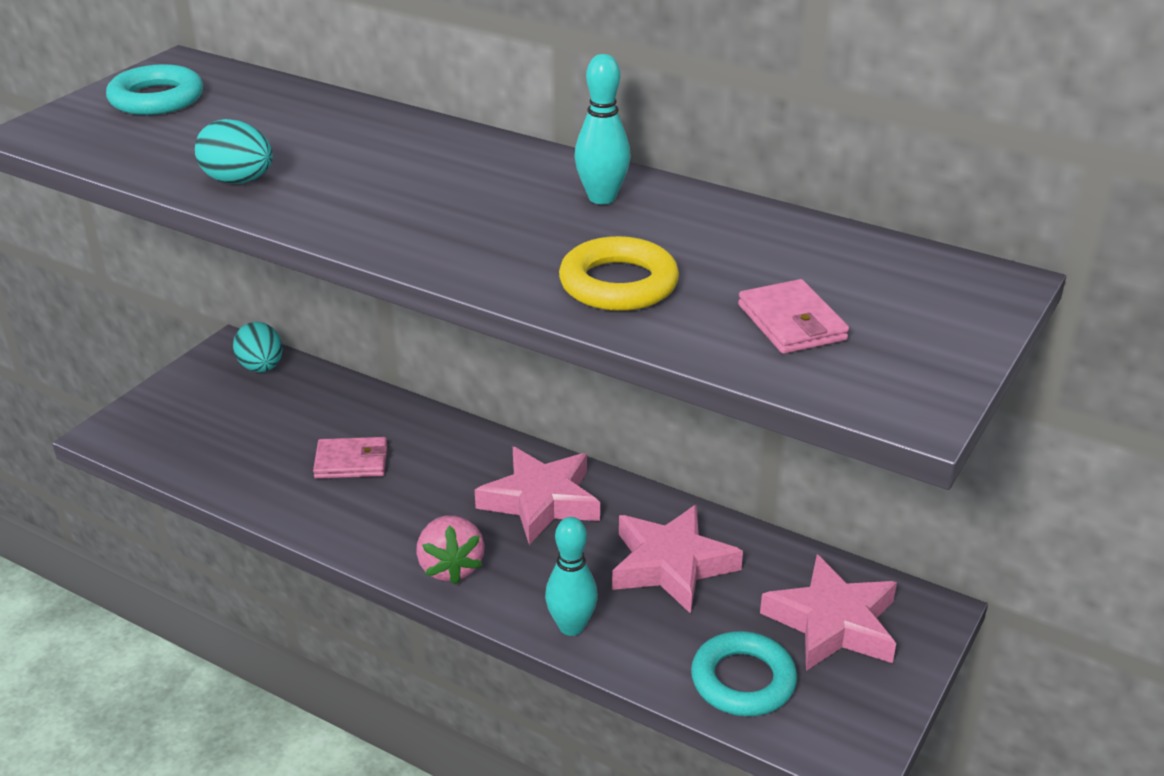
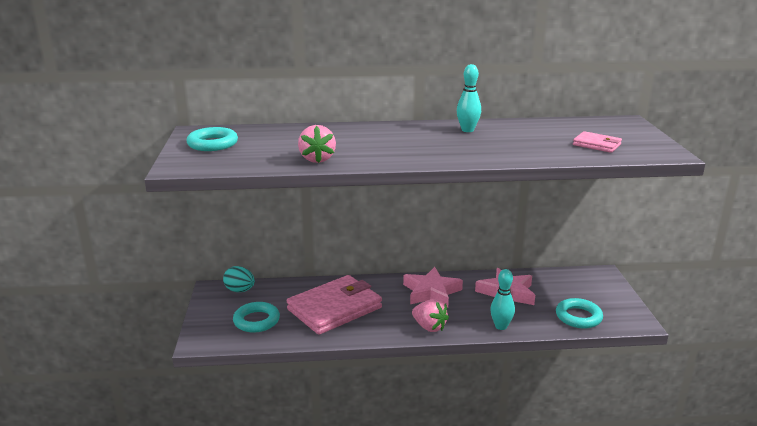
camera: 35 degrees left, 10 degrees down
turquoise egg [195,119,273,184] -> pink strawberry [298,125,336,163]
pink wallet [313,437,387,479] -> pink wallet [287,275,382,335], size x2.18
yellow ring [559,236,679,311] -> none
pink star [760,554,897,671] -> none
none -> turquoise ring [233,302,280,332]

